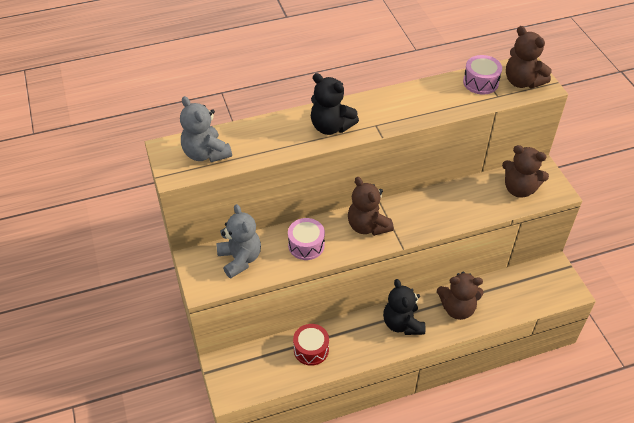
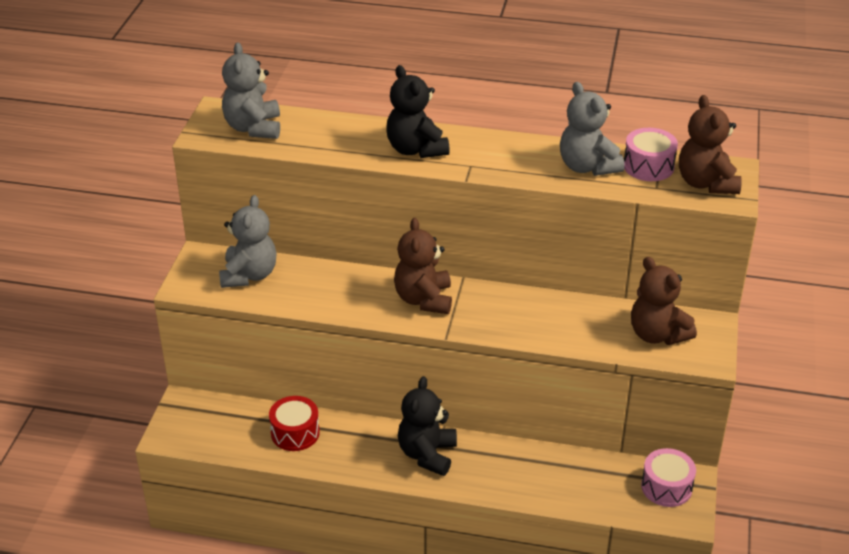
camera: 30 degrees right, 10 degrees down
pink drum [288,218,325,260] -> pink drum moved to [641,448,696,507]
brown teddy bear [437,272,483,320] -> none
none -> grey teddy bear [560,82,624,176]

